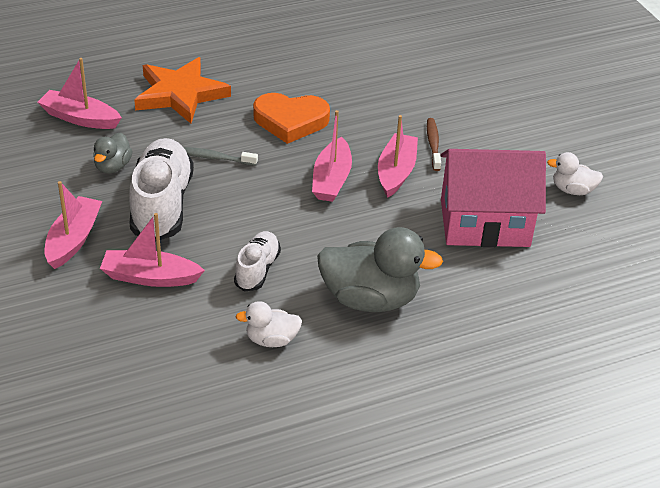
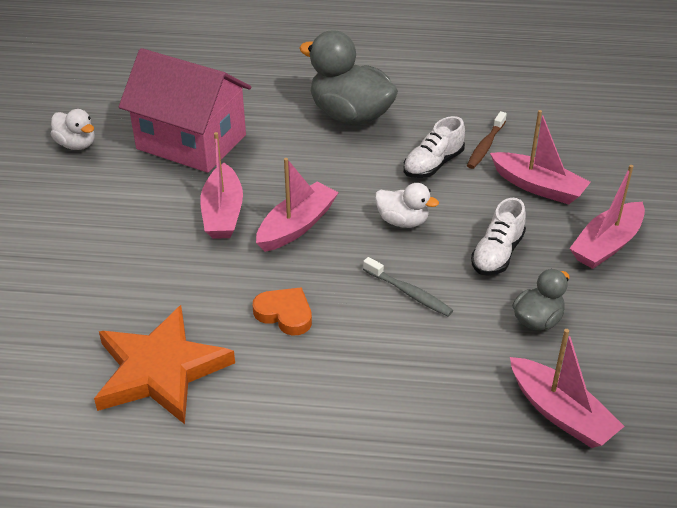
camera: 150 degrees left, 0 degrees up
white shoe [129,138,194,242] -> white shoe [471,198,526,275], size x0.55
orange star [134,57,231,124] -> orange star moved to [94,305,235,424]
white duck [236,301,302,347] -> white duck moved to [375,183,439,228]
orange heart [253,93,330,144] -> orange heart [253,287,312,335], size x0.61
pink boat [378,115,418,198] -> pink boat turned 45 degrees counterclockwise [200,132,243,239]
brown toothbrush [427,118,441,171] -> brown toothbrush moved to [467,111,507,169]

